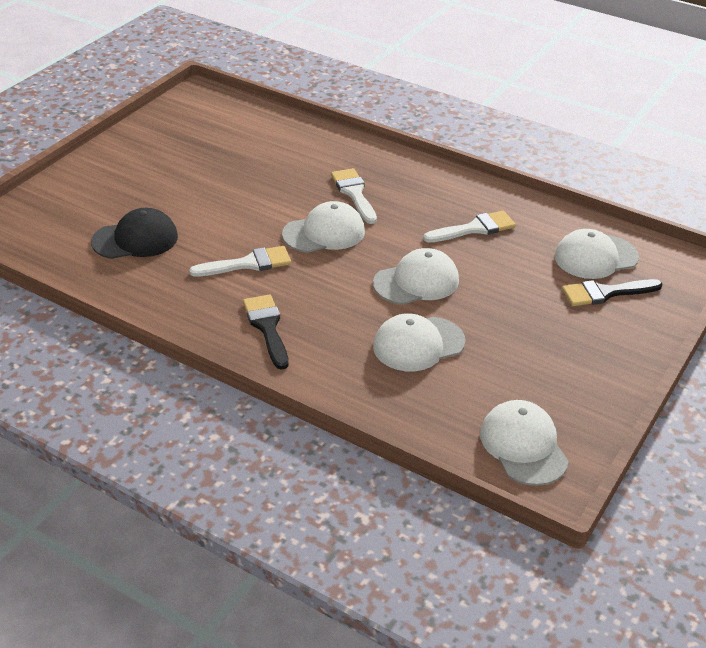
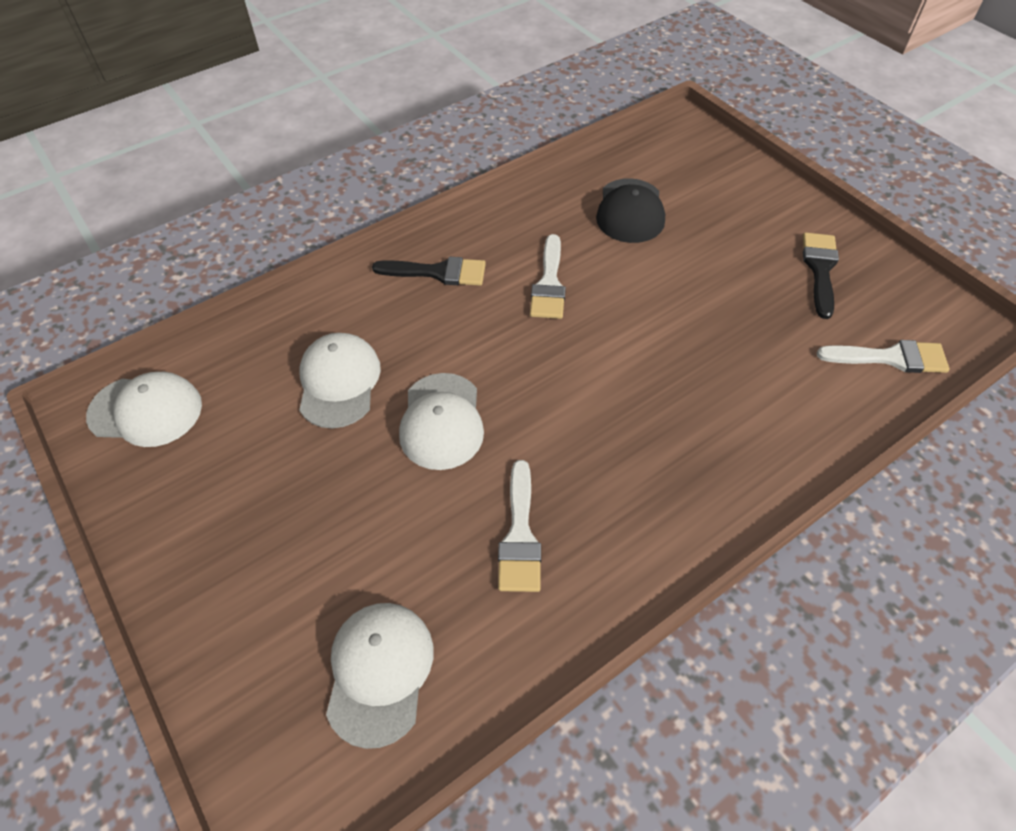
camera: 115 degrees right, 15 degrees up
white cap [282,201,365,253] -> none
white brush [331,168,377,224] -> white brush moved to [817,340,950,373]
black brush [562,279,663,306] -> black brush moved to [803,232,839,319]

